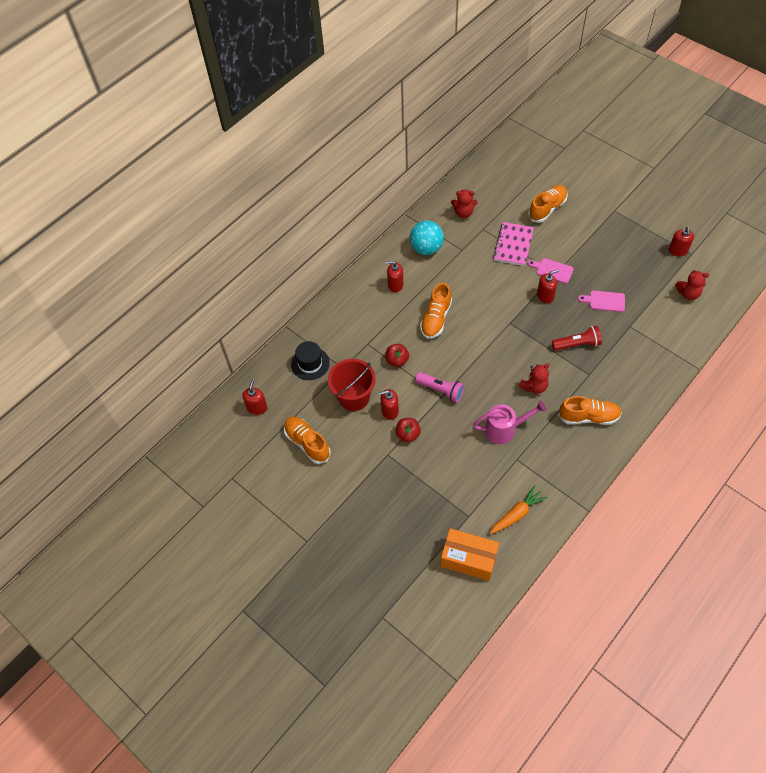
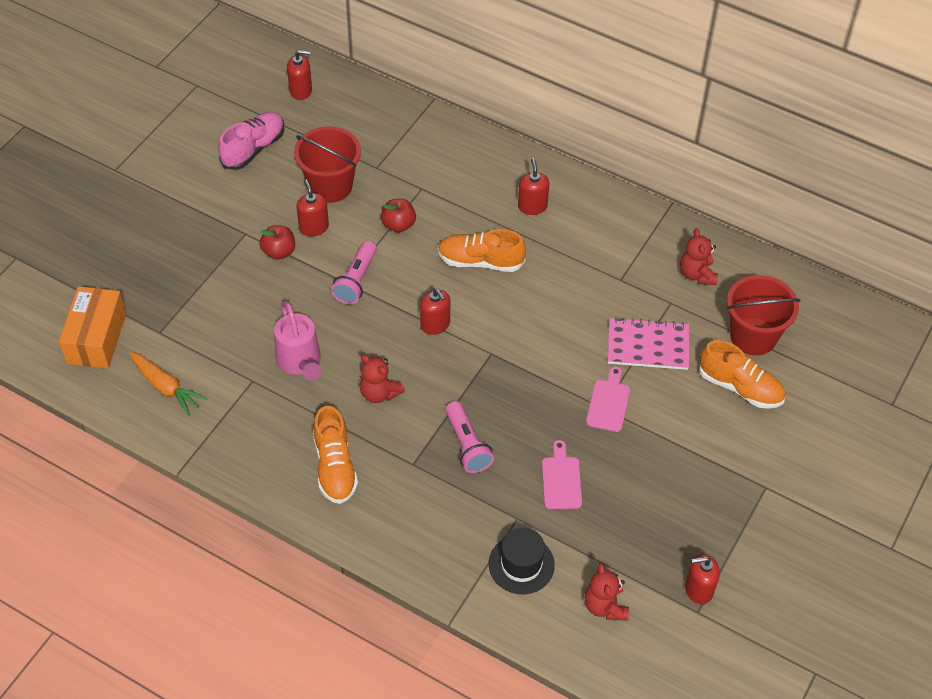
camera: 75 degrees right, 5 degrees down
orange shoe [284,417,331,464] -> pink shoe [218,112,284,170]
black hat [291,341,330,380] -> black hat moved to [489,528,555,594]
turquoise ball [410,221,444,255] -> none
red soap dispenser [537,270,559,303] -> red soap dispenser moved to [420,288,450,335]
red flashlight [552,326,602,351] -> pink flashlight [445,401,494,473]
none -> red bucket [727,275,801,356]

